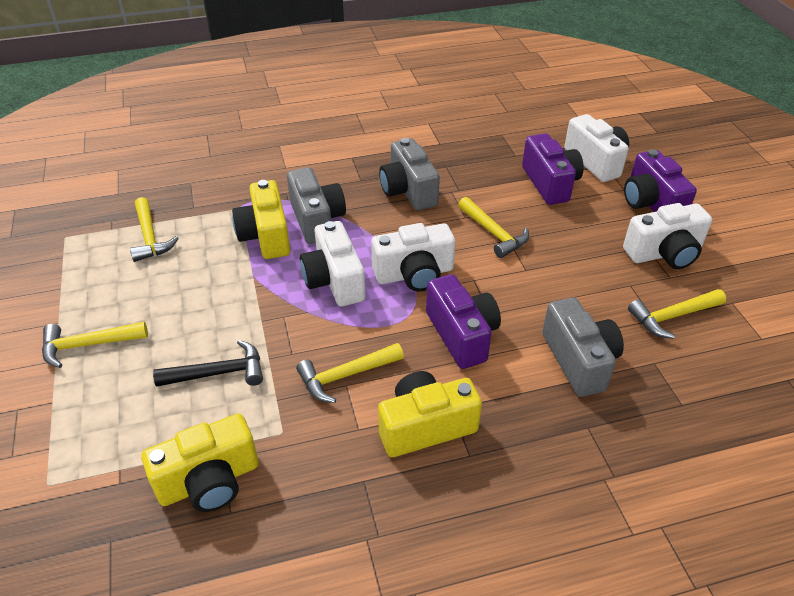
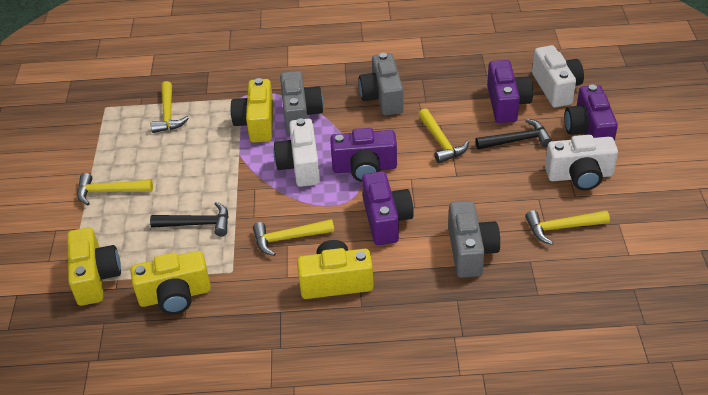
camera: 15 degrees right, 0 degrees up
white camera [371,223,455,291] -> purple camera [330,128,397,182]
none -> yellow camera [67,227,121,306]
none -> black hammer [475,119,552,150]

